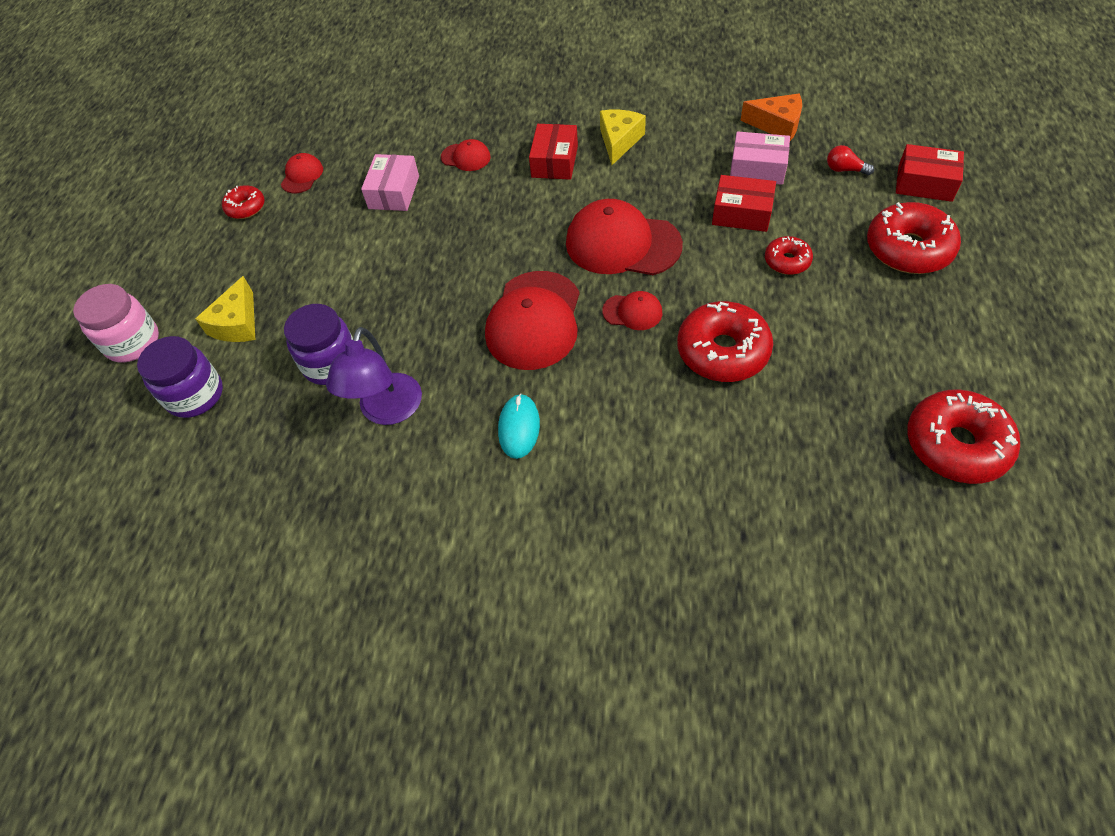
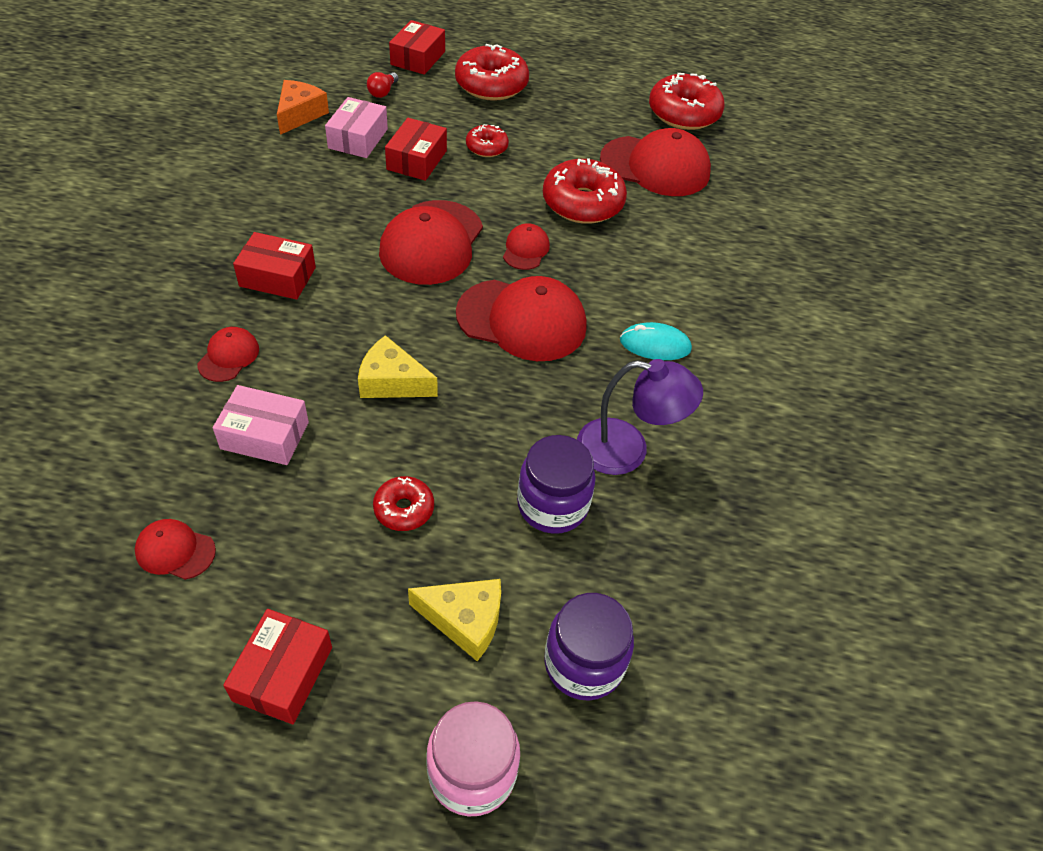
camera: 95 degrees left, 5 degrees down
red donut [222,185,265,219] -> red donut moved to [373,476,434,531]
yellow cheese [600,110,646,165] -> yellow cheese moved to [358,335,438,398]
none -> red box [223,609,332,724]
none -> red cap [600,128,711,196]

